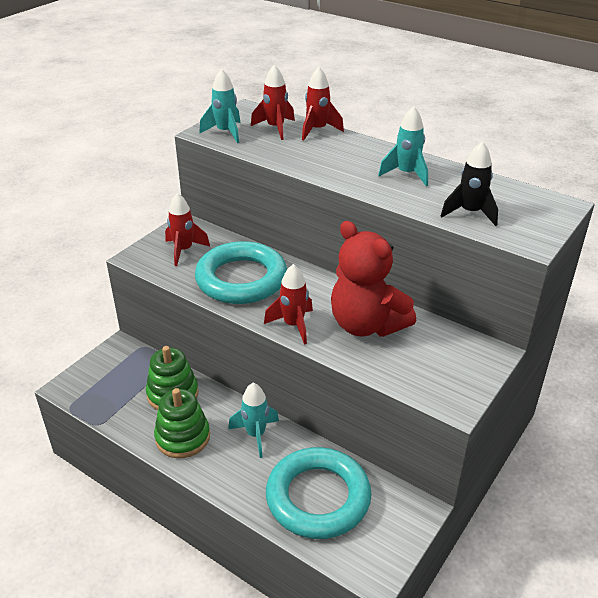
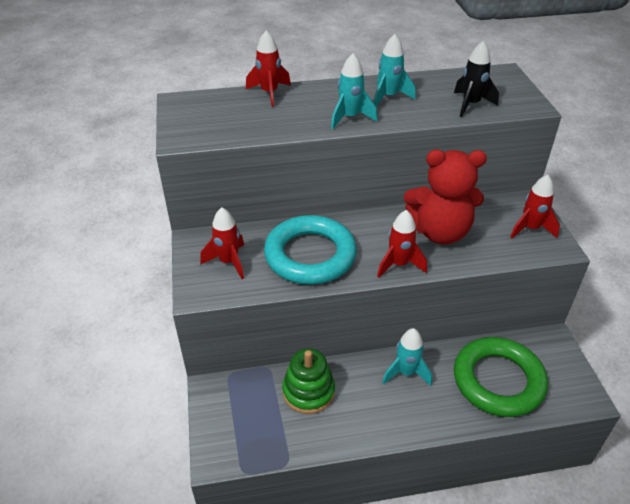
camera: 45 degrees left, 5 degrees up
green stacking toy [154,388,210,458] -> none
turquoise rocket [199,68,240,143] -> turquoise rocket moved to [331,53,378,129]
red rocket [251,65,295,140] -> red rocket moved to [510,175,560,239]
turquoise ring [266,447,372,539] -> green ring [454,337,548,417]

